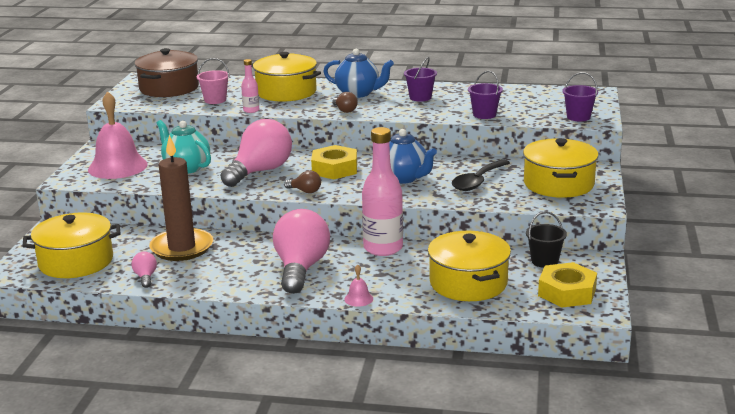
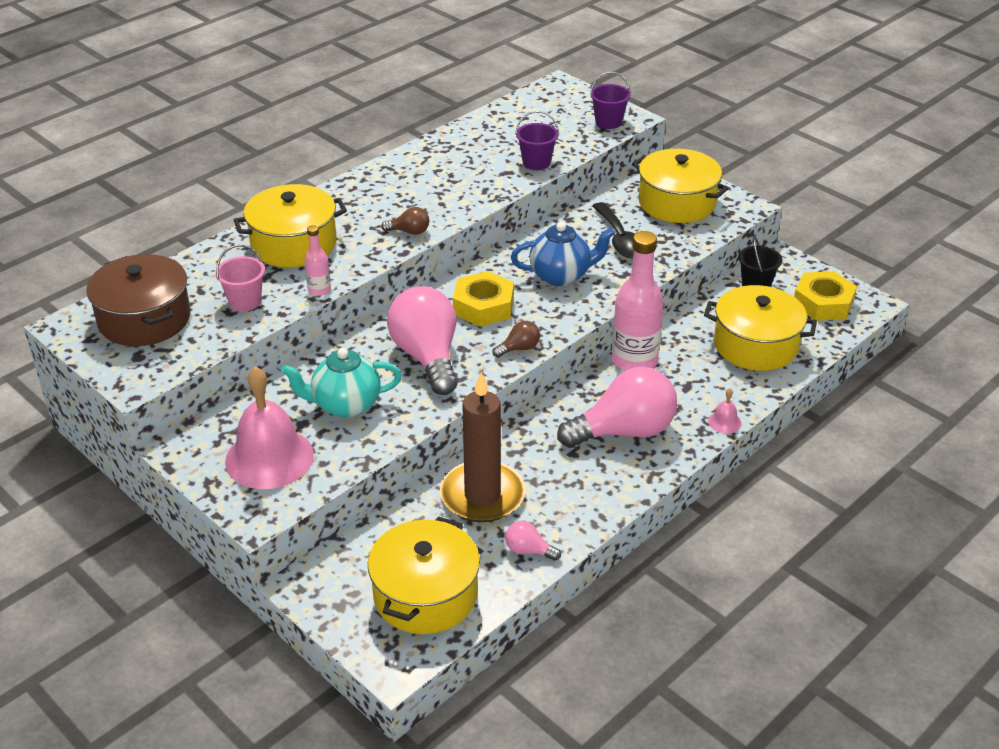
camera: 55 degrees left, 15 degrees up
pink light bulb [273,209,330,294] -> pink light bulb turned 120 degrees clockwise [557,367,677,448]
blue teapot [323,49,394,98] -> none
purple bucket [404,57,437,102] -> none

